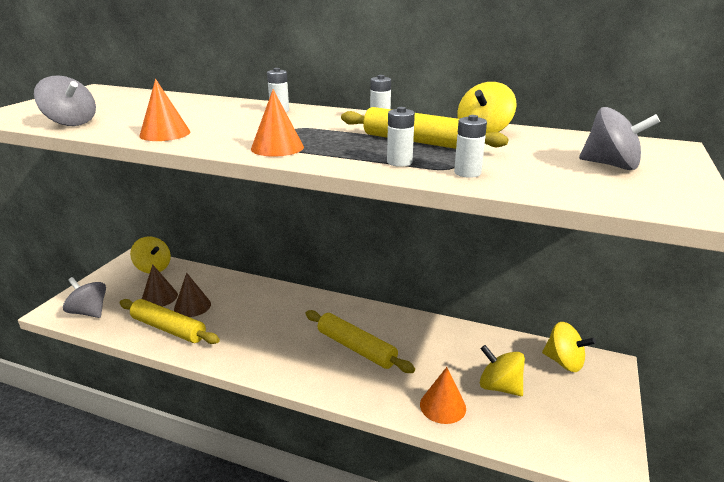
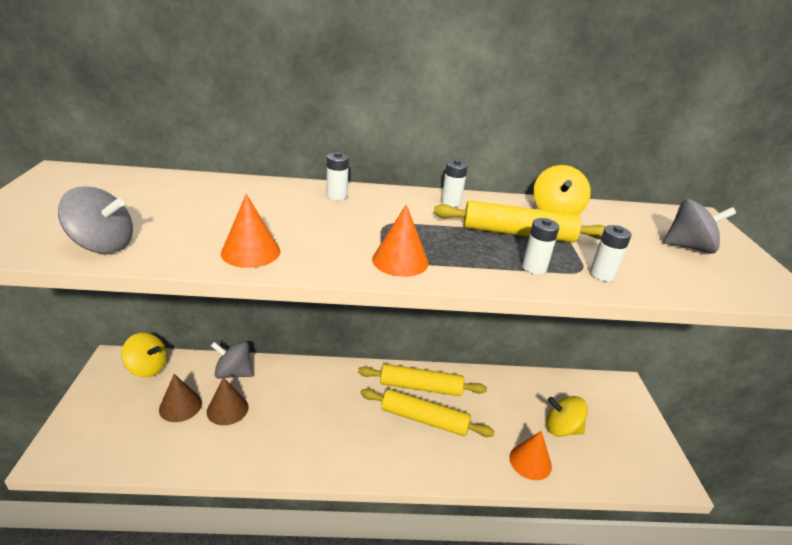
camera: 25 degrees left, 5 degrees up
grey spinning top [63,277,106,318] -> grey spinning top moved to [211,341,253,379]
yellow rolling pin [120,299,220,344] -> yellow rolling pin moved to [358,364,487,396]
yellow spinning top [542,322,596,372] -> none

